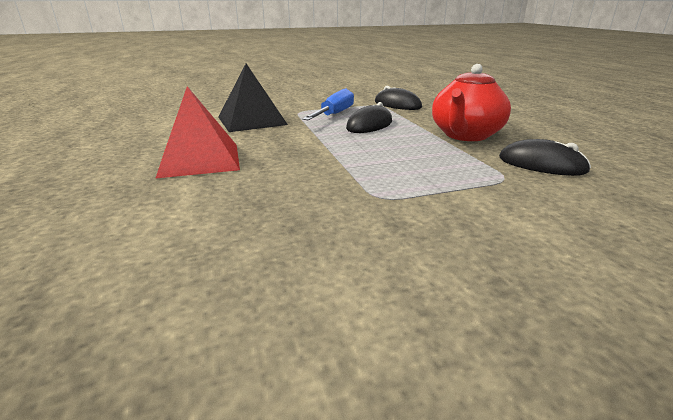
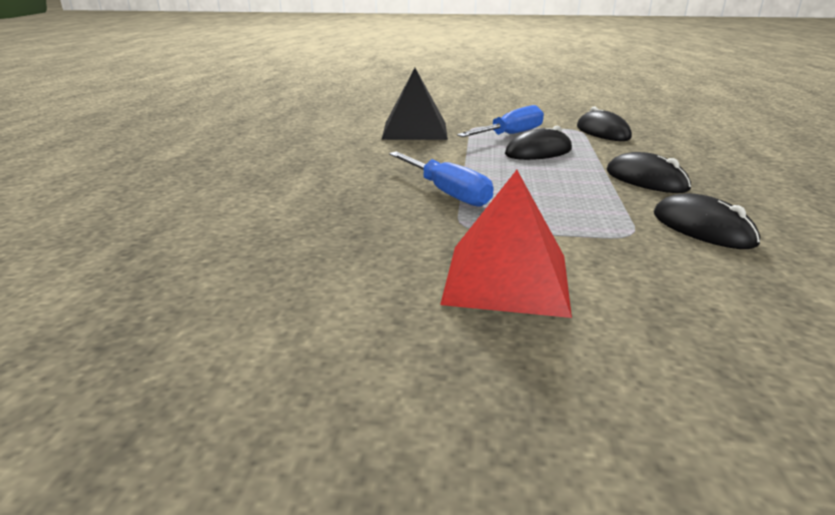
camera: 25 degrees right, 0 degrees up
red pyramid [155,86,240,179] -> red pyramid moved to [440,170,572,318]
red teapot [432,64,511,141] -> black mouse [606,152,691,193]
none -> blue screwdriver [389,152,494,207]

